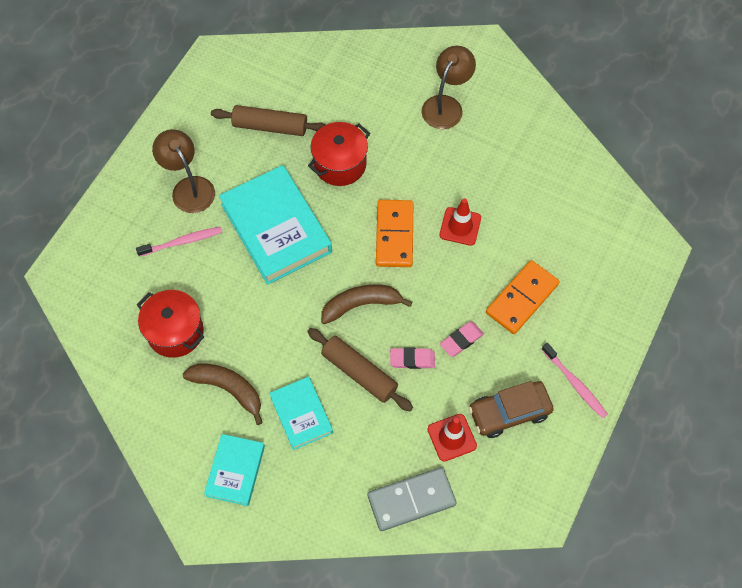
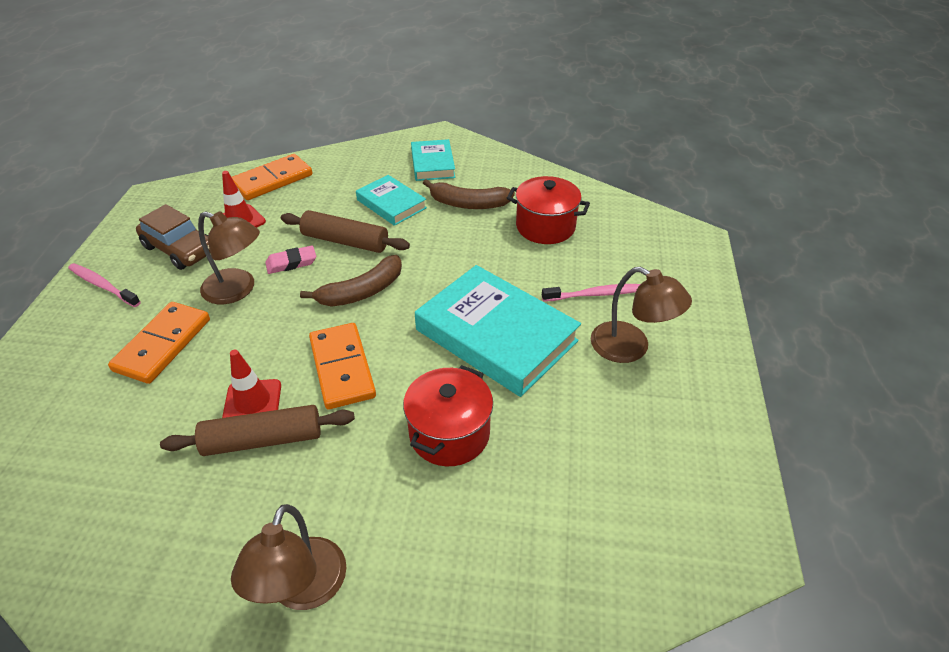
camera: 160 degrees right, 20 degrees down
pink toothbrush [136,227,222,257] -> pink toothbrush turned 150 degrees counterclockwise [542,284,640,302]
brown rolling pin [211,105,326,136] -> brown rolling pin moved to [160,405,355,456]
grey domino [367,467,456,531] -> orange domino [232,154,312,200]
pink eraser [440,321,484,357] -> brown lamp [198,211,260,304]
brown car [469,381,554,438] -> brown car turned 75 degrees clockwise [136,204,211,270]

